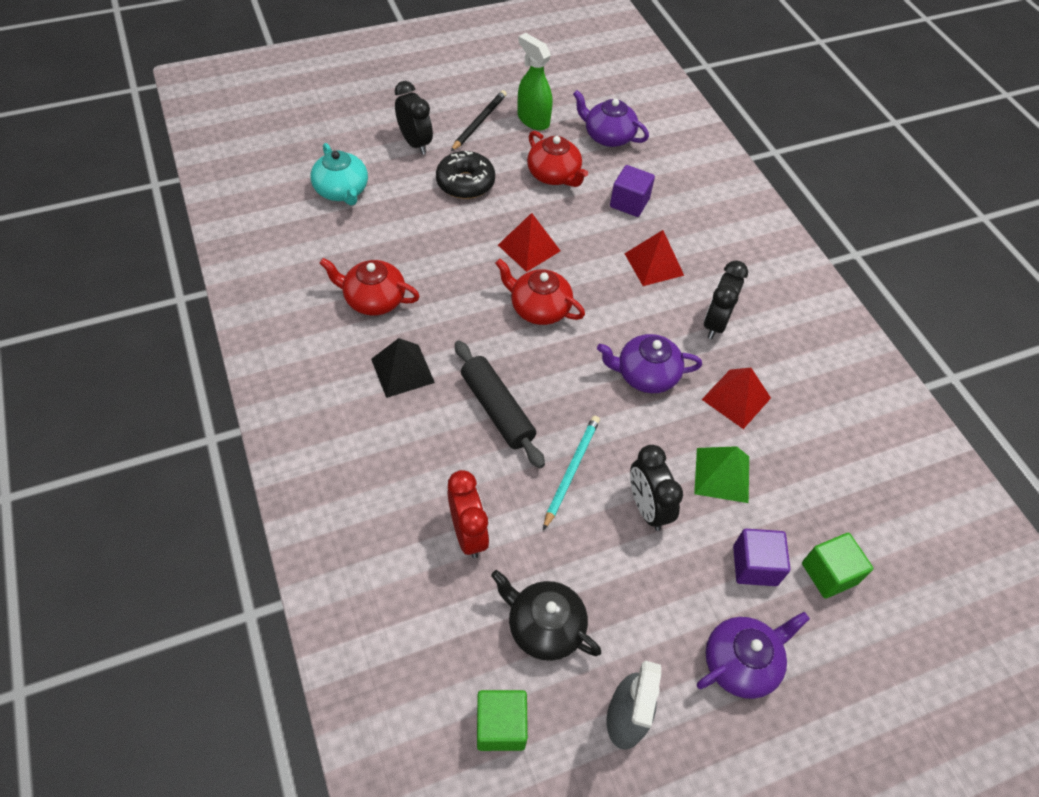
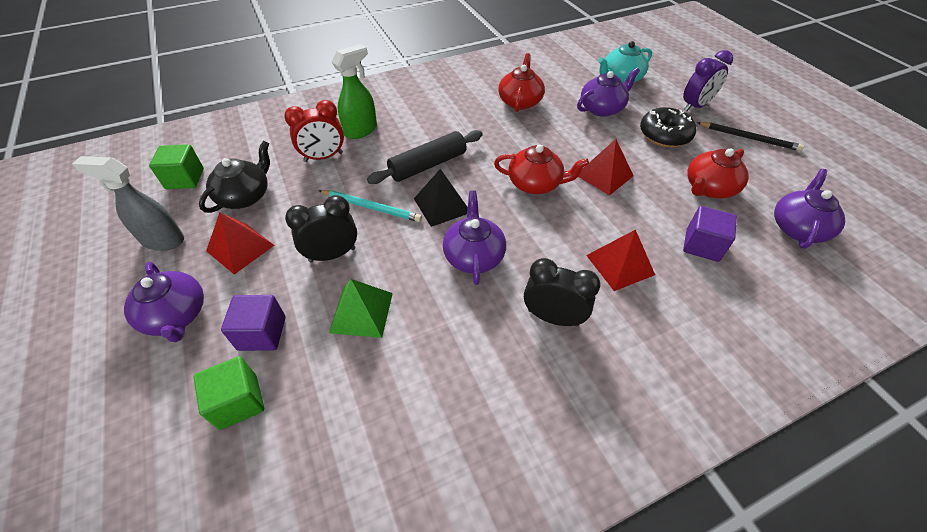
camera: 90 degrees right, 5 degrees down
black pyramid [371,338,435,398] -> black pyramid moved to [414,169,468,227]
black clock [395,81,433,155] -> purple clock [683,50,733,112]
red teapot [495,259,585,325] -> red teapot turned 75 degrees clockwise [494,145,589,194]
green spray bottle [518,33,552,130] -> green spray bottle moved to [332,44,377,139]
red pyramid [701,368,771,429] -> red pyramid moved to [206,212,274,275]
none -> purple teapot [577,67,640,117]

